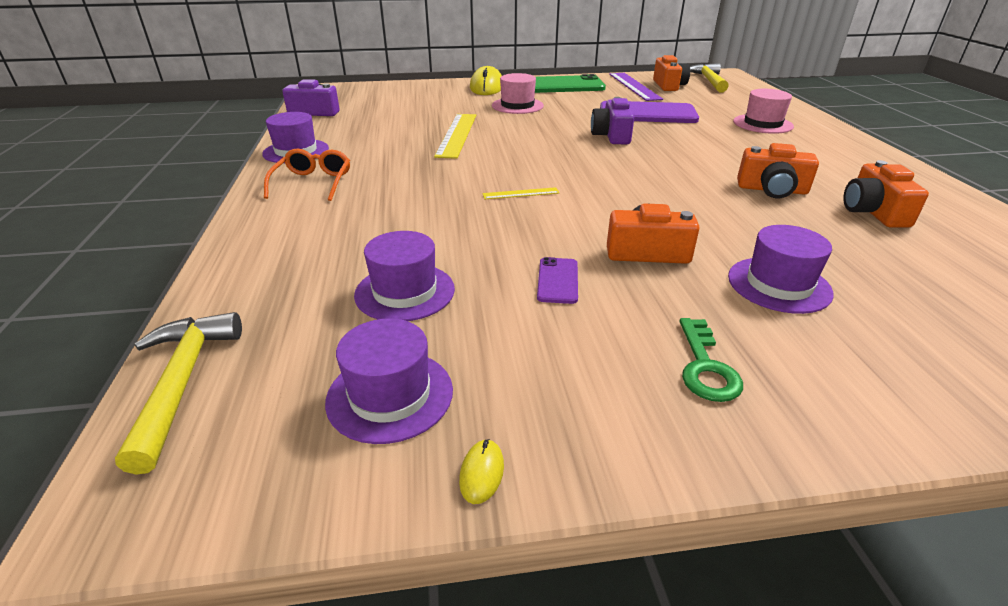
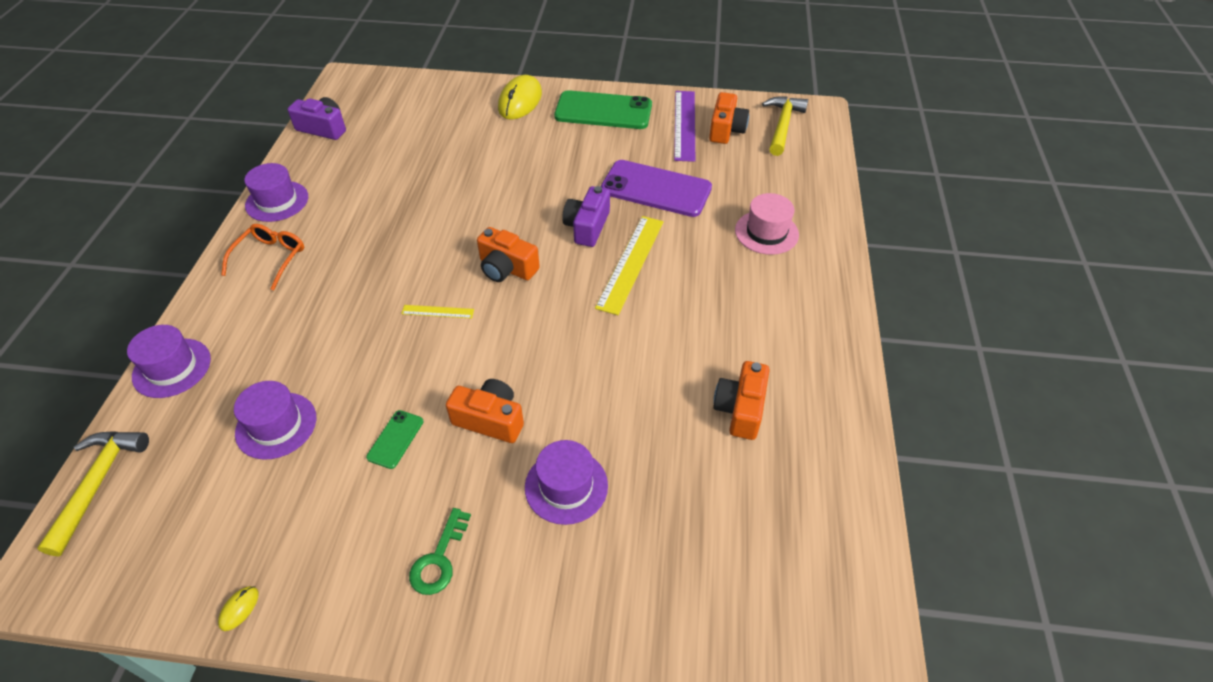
camera: 15 degrees right, 15 degrees up
purple hat [325,318,453,444] -> purple hat moved to [127,325,211,398]
yellow ruler [434,114,476,159] -> yellow ruler moved to [595,216,664,315]
pink hat [492,73,544,114] -> none
purple phone [537,257,578,304] -> green phone [366,410,424,469]
orange camera [737,143,819,198] -> orange camera moved to [477,227,540,282]

